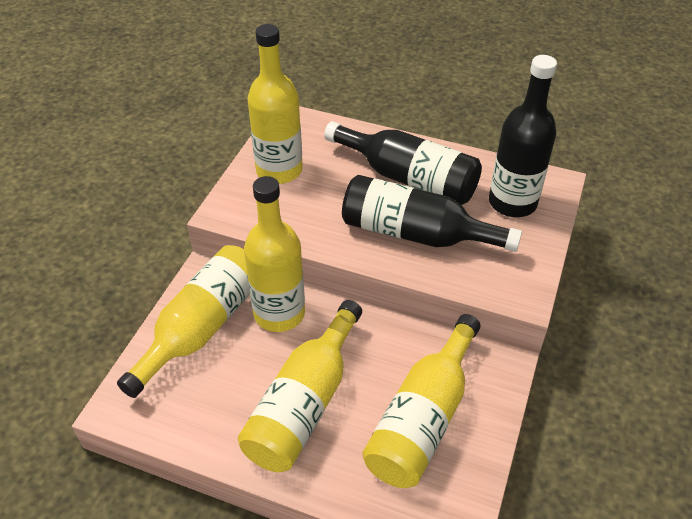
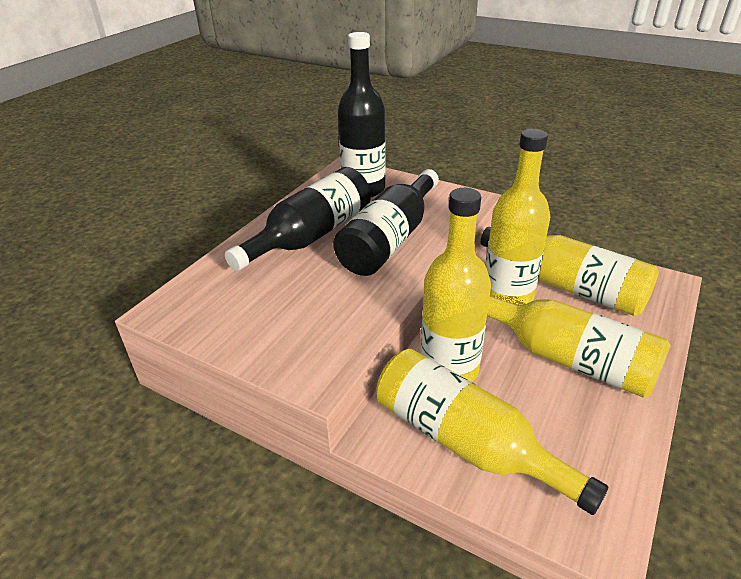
camera: 80 degrees left, 10 degrees down
yellow bottle [247,24,303,184] -> yellow bottle moved to [485,129,550,304]

